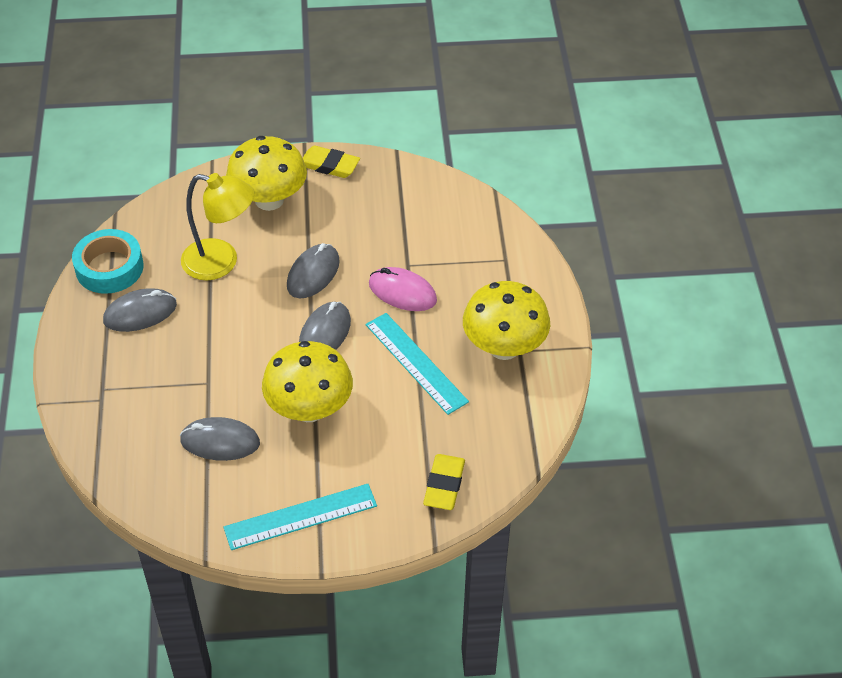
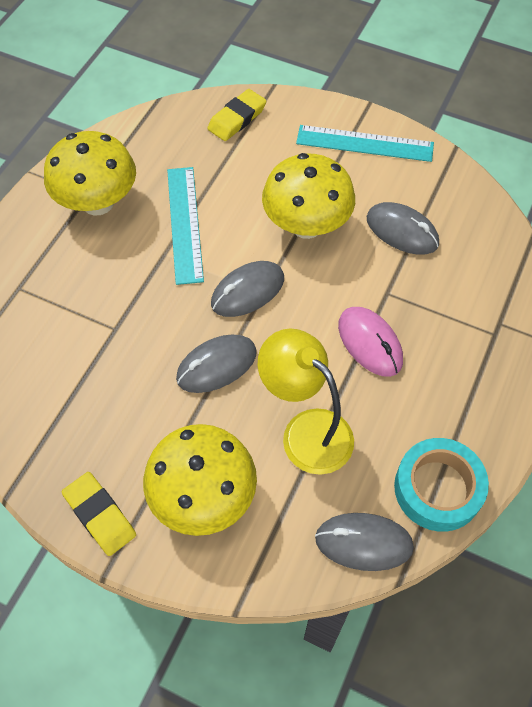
camera: 150 degrees left, 10 degrees up
grey mouse [103,289,177,332] -> grey mouse moved to [315,513,414,571]
pink mouse [369,267,437,311] -> pink mouse moved to [338,307,403,377]

